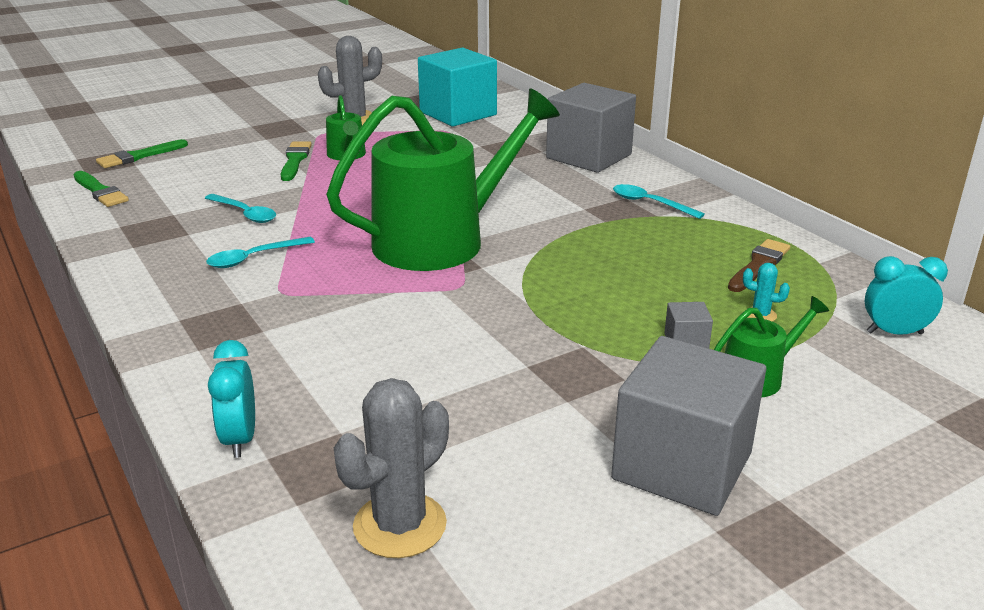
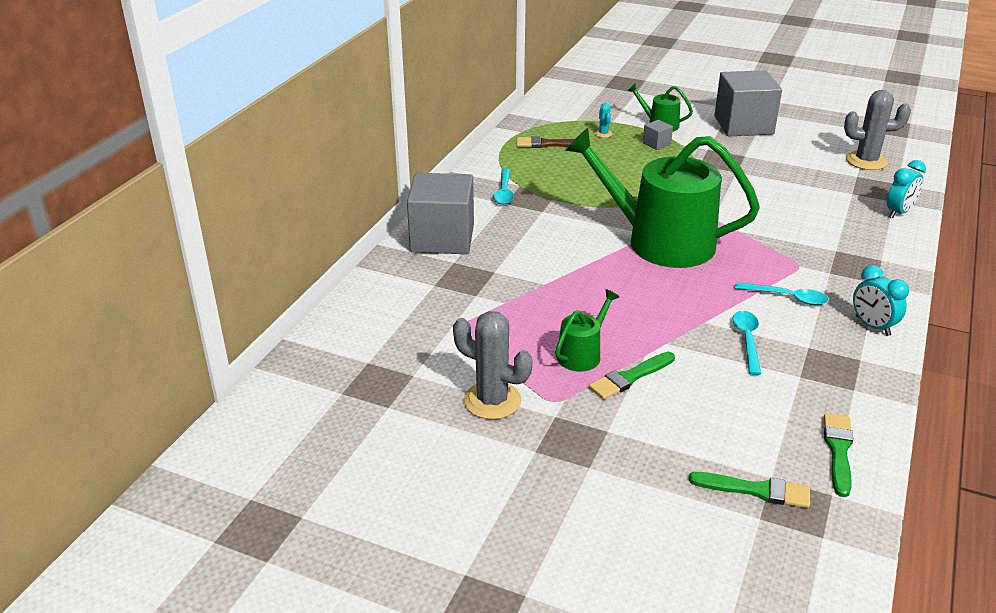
camera: 125 degrees left, 5 degrees up
turquoise cube [418,48,497,126] -> none
turquoise clock [865,256,948,335] -> turquoise clock moved to [853,265,909,336]

